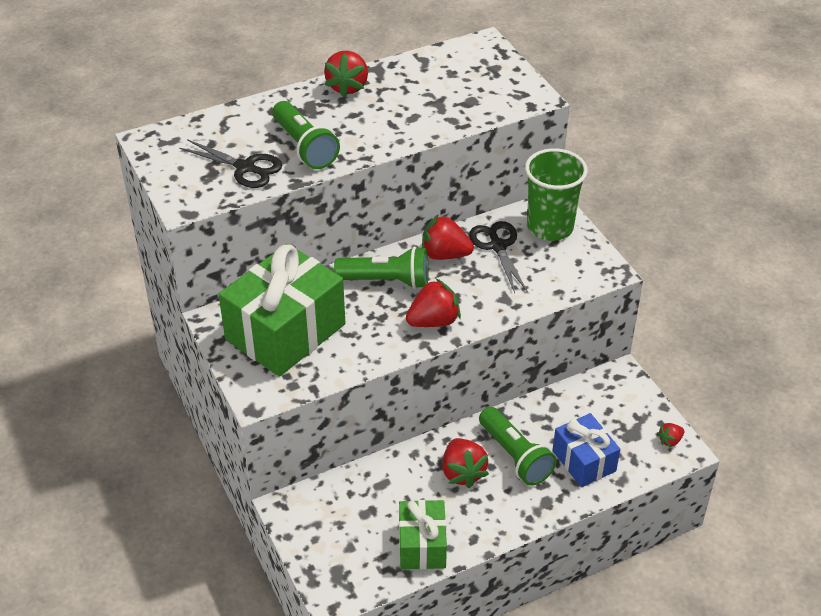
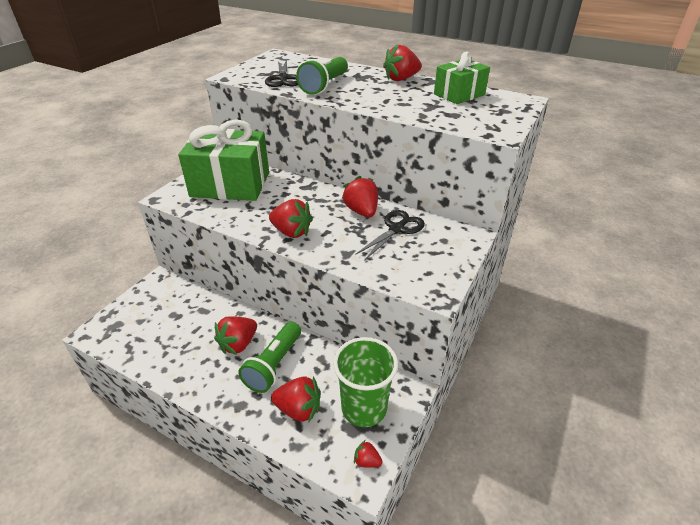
camera: 55 degrees right, 5 degrees down
green flashlight [334,247,429,289] -> none
green gift [399,500,447,569] -> green gift moved to [434,52,490,104]
green cup [525,148,588,241] -> green cup moved to [333,337,398,427]
blue gift [553,413,620,487] -> red strawberry [271,376,321,423]

